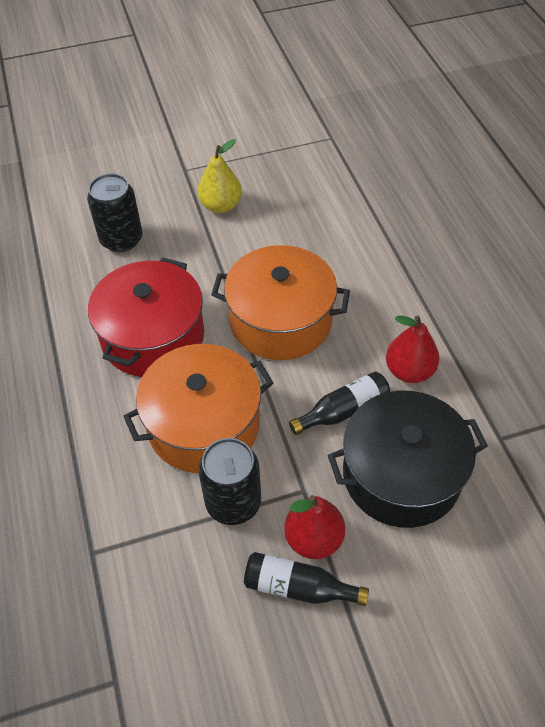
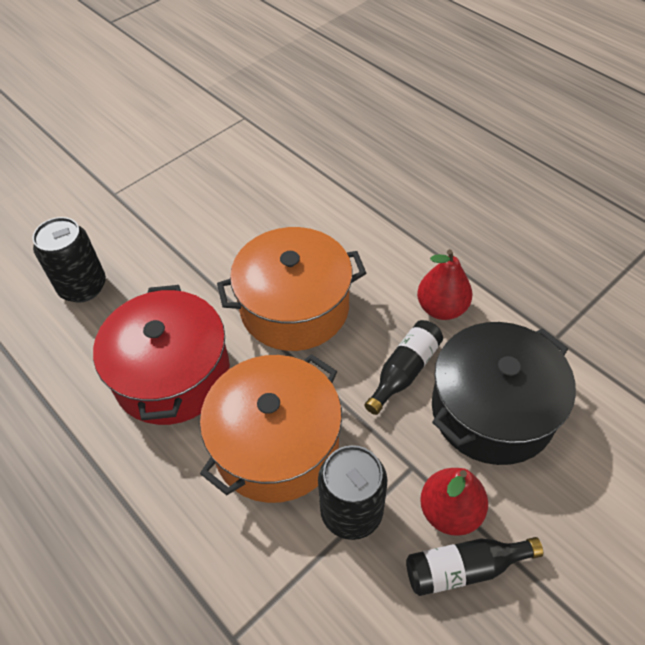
camera: 25 degrees left, 0 degrees up
yellow pear [197,139,242,213] -> none

